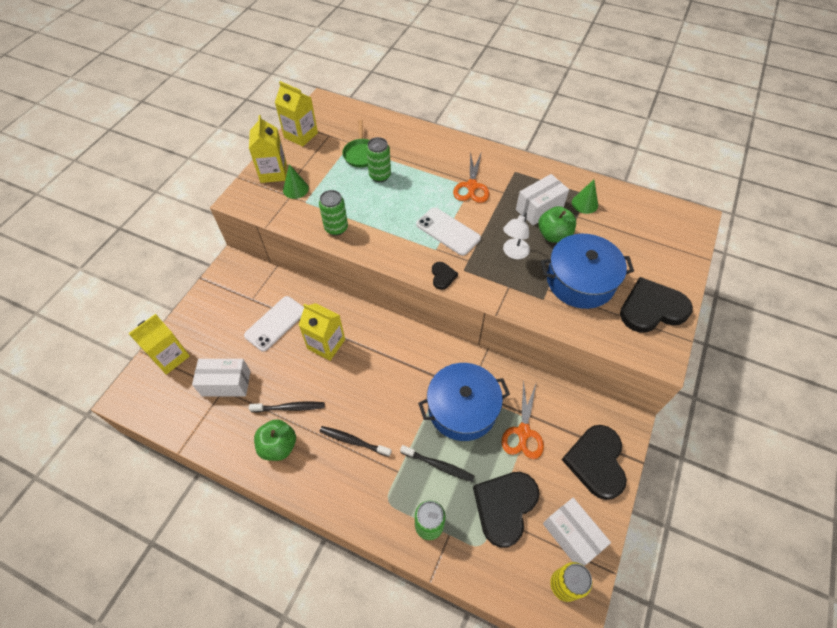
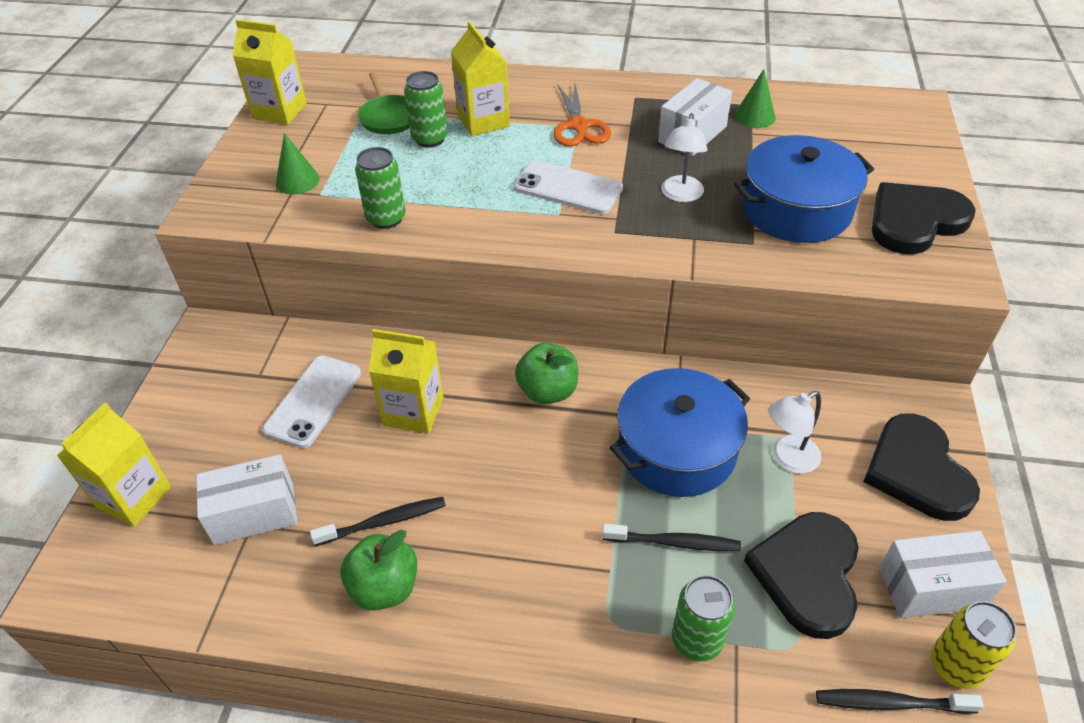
camera: 15 degrees left, 10 degrees down
yellow carton [249,115,287,183] -> yellow carton moved to [451,21,510,136]
black toothbrush [319,426,392,457] -> black toothbrush moved to [816,689,984,714]
black heart [432,262,458,290] -> none
orange scissors [502,380,544,459] -> white lamp [768,391,821,474]
green apple [538,206,576,243] -> green apple moved to [515,343,578,404]
white box [543,498,611,566] -> white box turned 45 degrees counterclockwise [879,531,1007,618]

